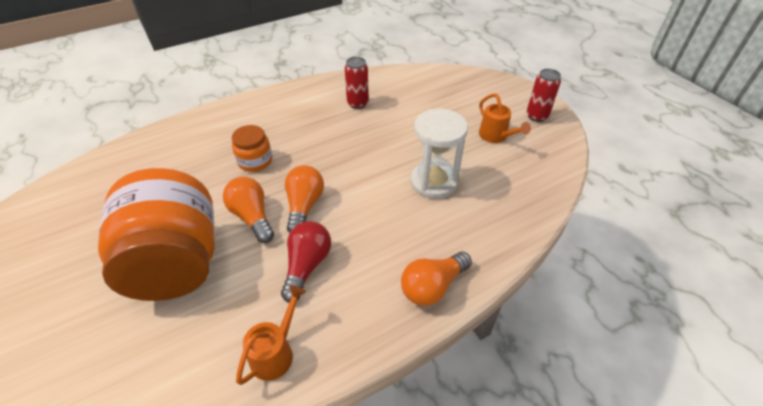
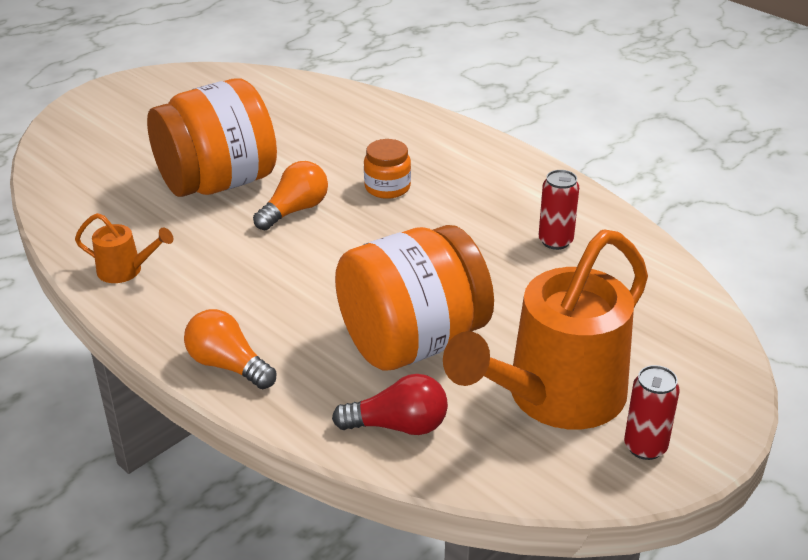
camera: 75 degrees right, 10 degrees down
red light bulb [281,221,331,303] -> red light bulb moved to [332,374,448,435]
orange light bulb [285,165,324,233] -> none
white hourglass [411,109,468,199] -> orange jar [335,225,494,370]
orange watering can [479,94,531,143] -> orange watering can [443,229,648,429], size x2.34

